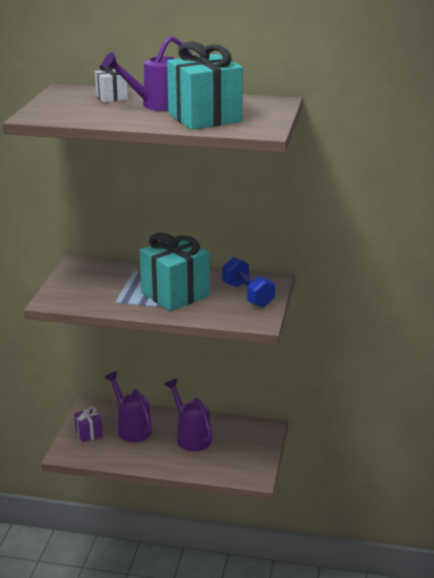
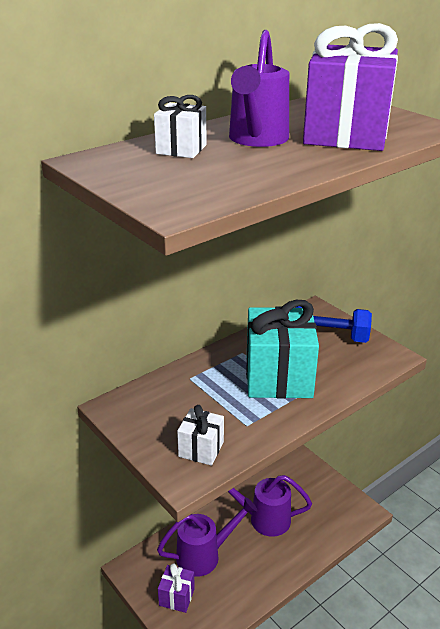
camera: 50 degrees left, 5 degrees up
purple watering can [104,371,152,442] -> purple watering can turned 150 degrees clockwise [157,497,258,577]
turquoise gift [167,41,243,130] -> purple gift [303,23,398,151]
none -> white gift [177,405,224,466]

